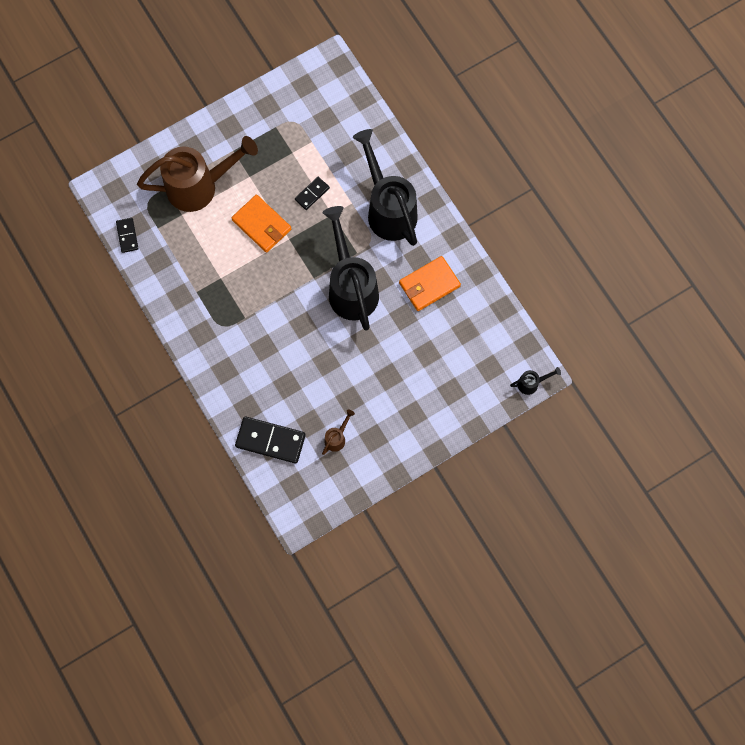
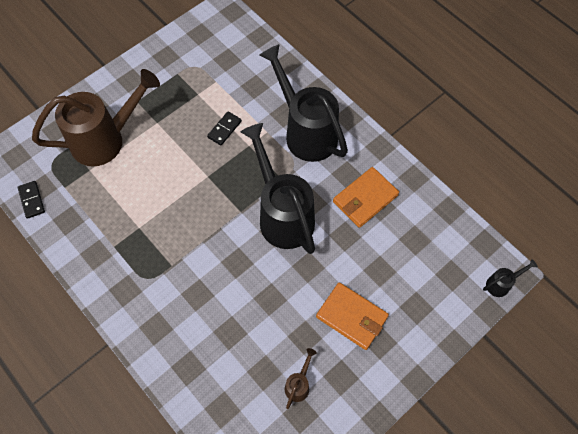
camera: 10 degrees left, 10 degrees down
orange wallet [231,194,291,253] -> orange wallet moved to [316,282,389,350]
black domino [235,417,306,464] -> none

